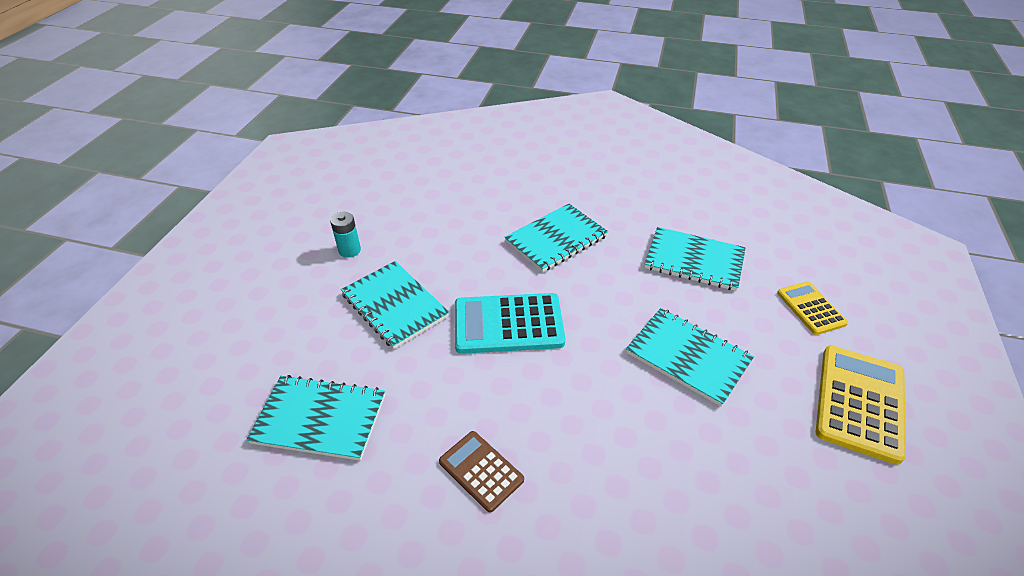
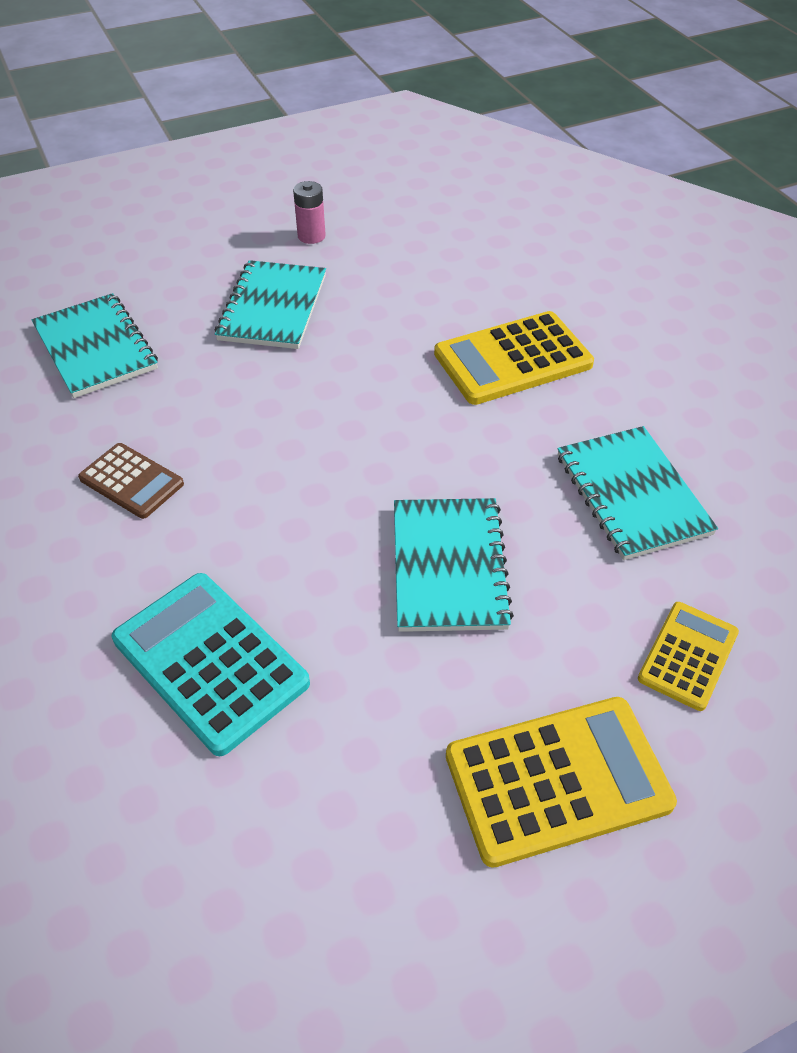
camera: 50 degrees right, 5 degrees up
turquoise battery [330,212,361,258] -> pink battery [293,181,326,244]
brown calculator [439,431,524,512] -> brown calculator turned 120 degrees clockwise [78,443,184,519]
turquoise calculator [455,293,566,354] -> turquoise calculator moved to [112,573,310,756]
turquoise notebook [504,204,608,272] -> yellow calculator [434,311,594,405]

